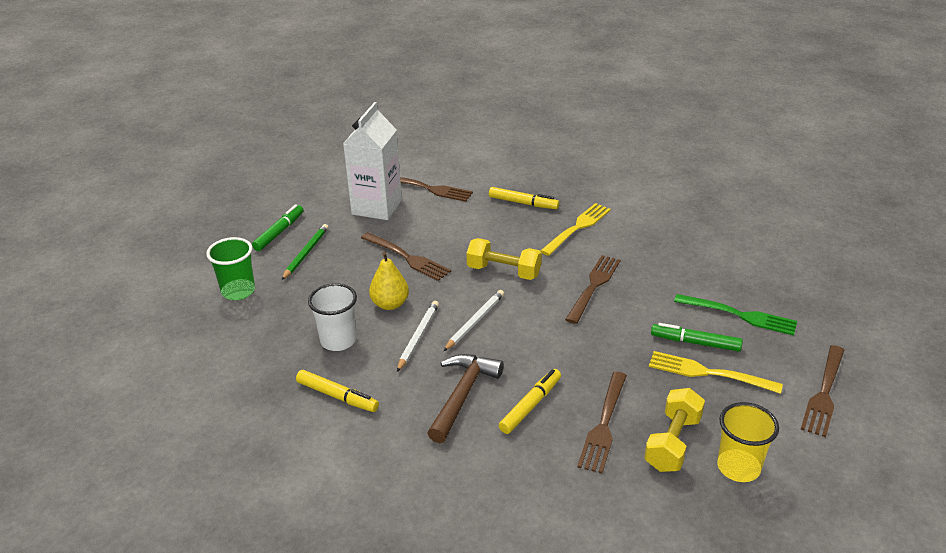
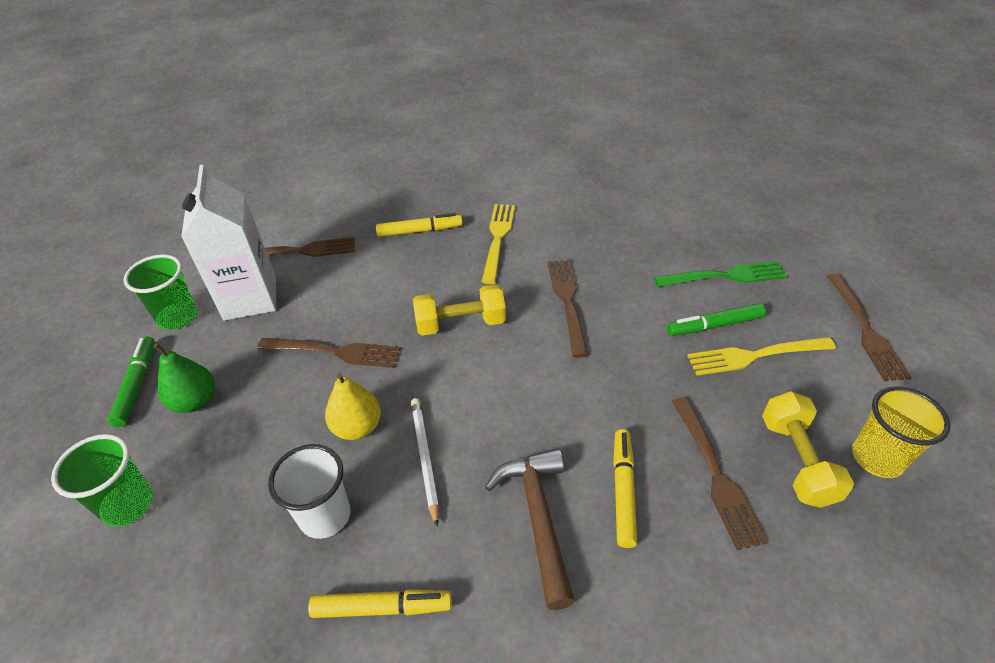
camera: 30 degrees left, 10 degrees up
green pencil [282,224,328,280] -> green pear [153,344,215,413]
white pencil [444,290,504,351] -> none
none -> green cup [123,255,198,330]

